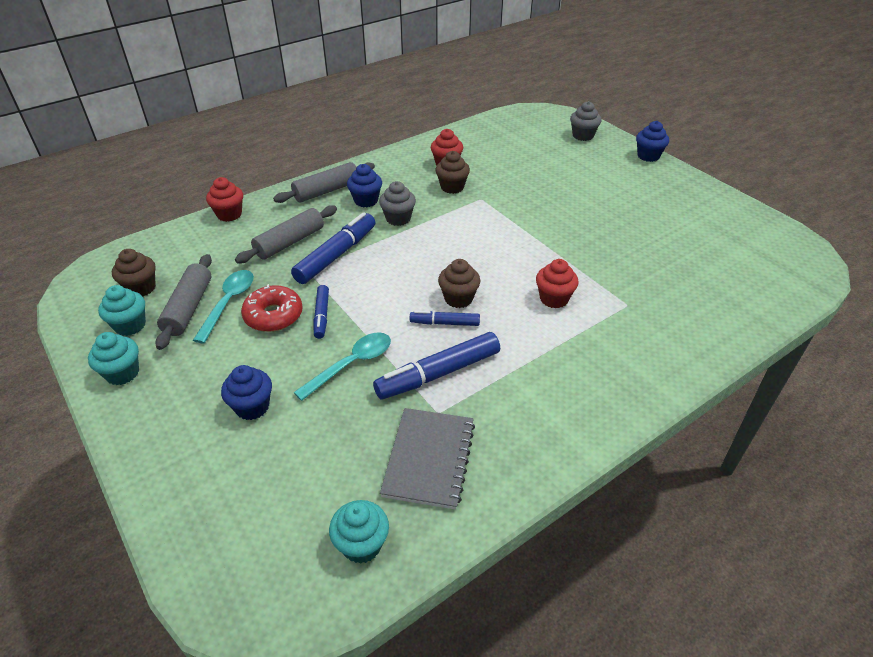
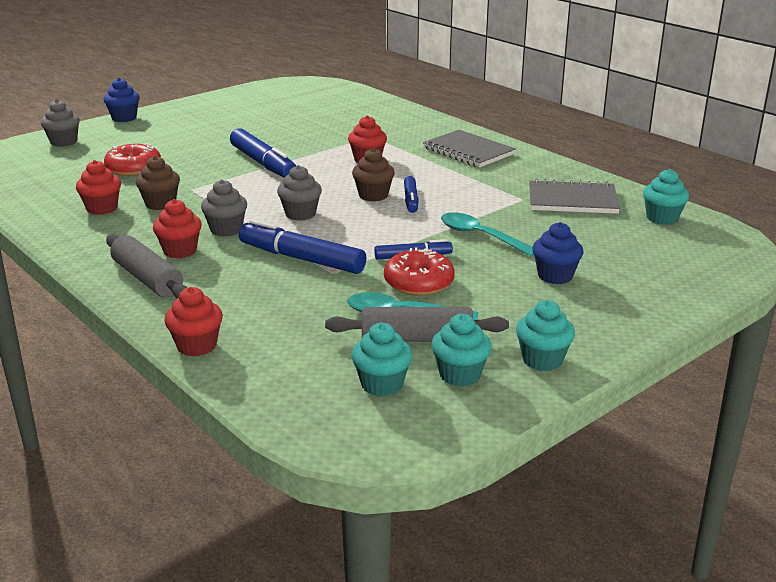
camera: 95 degrees left, 15 degrees down
brown cupcake [112,249,156,296] -> turquoise cupcake [351,323,413,397]
grey rolling pin [235,205,337,263] -> none
blue cupcake [347,164,382,207] -> red cupcake [153,199,202,259]
blue marker [373,332,500,400] -> blue marker moved to [230,129,296,178]
none -> red donut [104,143,161,176]
none -> grey cupcake [277,165,322,221]
none -> grey notebook [423,130,516,168]

